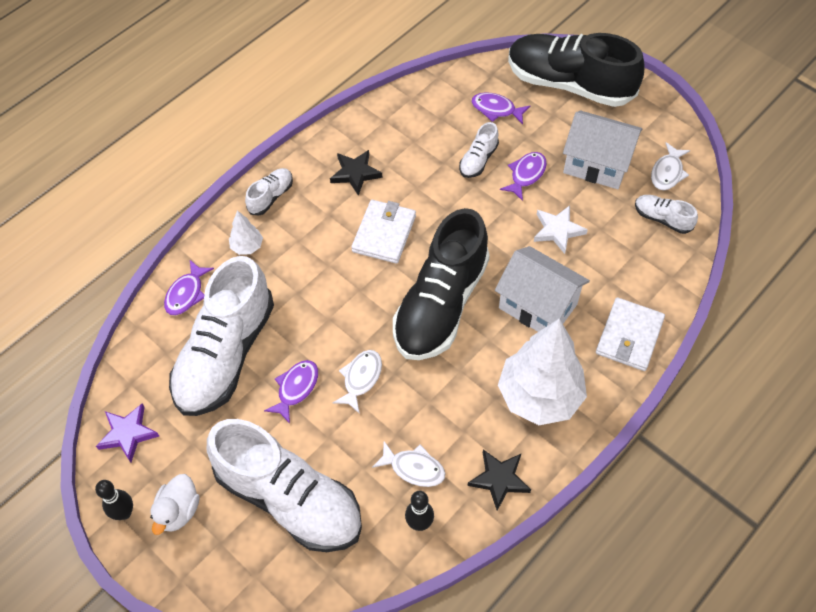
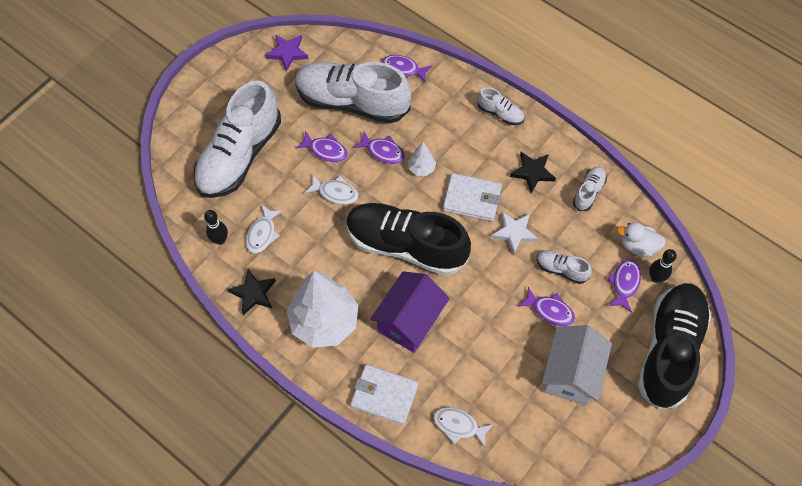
camera: 85 degrees right, 5 degrees up
black bowling pin [95,480,133,520] -> black bowling pin moved to [649,249,677,283]
white duck [150,474,199,535] -> white duck moved to [617,222,666,257]
white tree [229,210,263,255] -> white tree moved to [408,142,436,176]
white house [495,246,590,332] -> purple house [370,271,450,353]
white star [534,205,588,254] -> white star moved to [491,211,538,255]
white shoe [635,195,698,234] -> white shoe moved to [573,166,607,211]
white fish [651,142,690,190] -> white fish moved to [433,407,494,447]
none -> purple fish [353,132,405,164]

